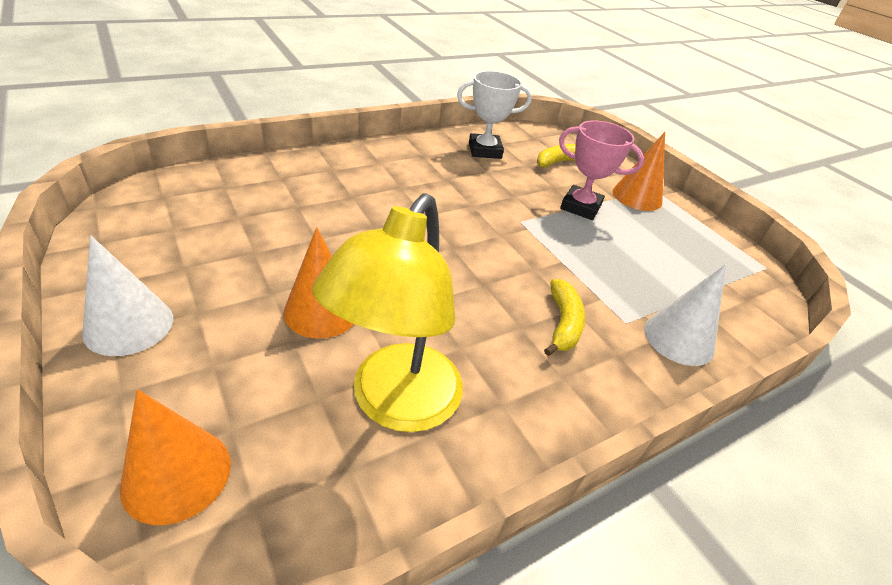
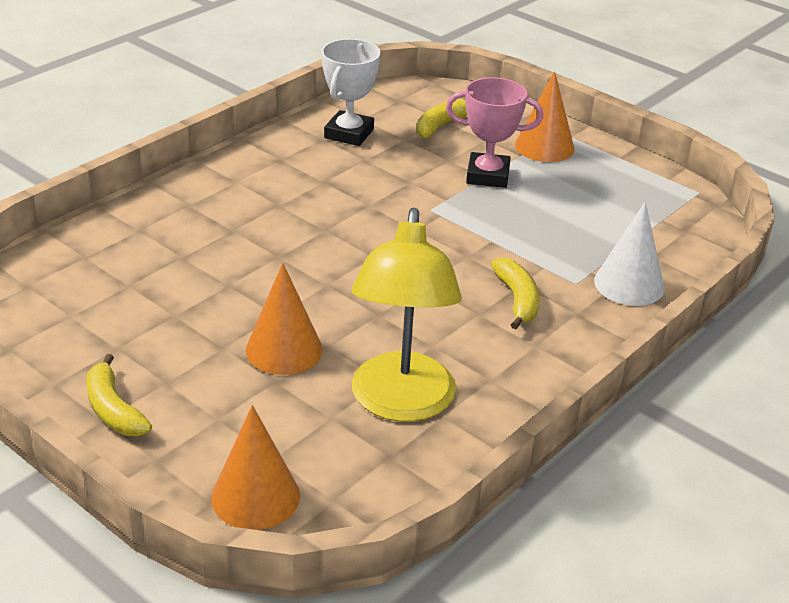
camera: 15 degrees left, 5 degrees down
white cone [82,235,173,356] -> yellow banana [86,354,152,436]
white trophy [457,71,532,159] -> white trophy turned 45 degrees counterclockwise [321,39,380,146]

